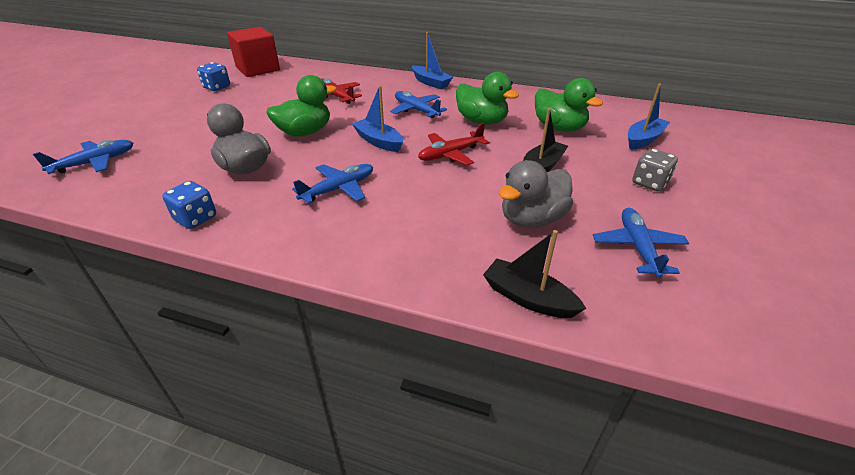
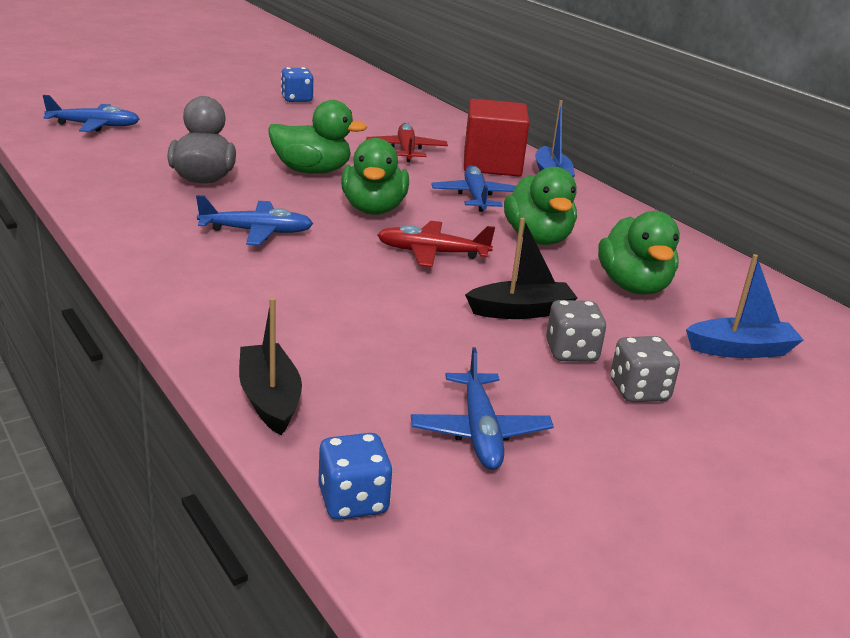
camera: 35 degrees right, 10 degrees down
blue dice [162,181,216,229] -> blue dice moved to [318,433,393,520]
red cube [227,27,280,77] -> red cube moved to [464,99,529,176]
blue boat [352,86,403,152] -> green duck [341,138,409,215]
grey duck [499,160,573,228] -> none
blue plane [593,208,689,278] -> blue plane turned 135 degrees clockwise [411,347,554,470]
none -> grey dice [546,300,607,362]

